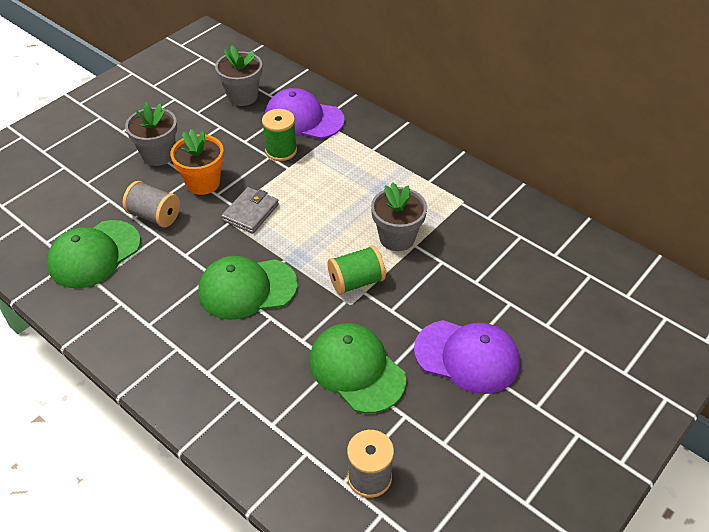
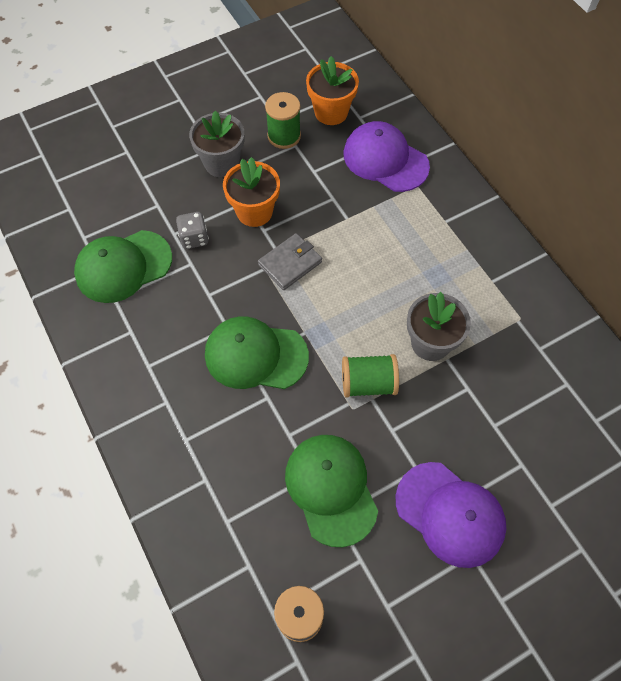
camera: 20 degrees right, 15 degrees up
grey spool [123,181,180,227] -> grey dice [176,212,209,249]
grey flower pot [215,45,262,106] -> orange flower pot [306,56,359,125]
green spool [262,109,297,161] -> green spool moved to [265,92,301,149]

